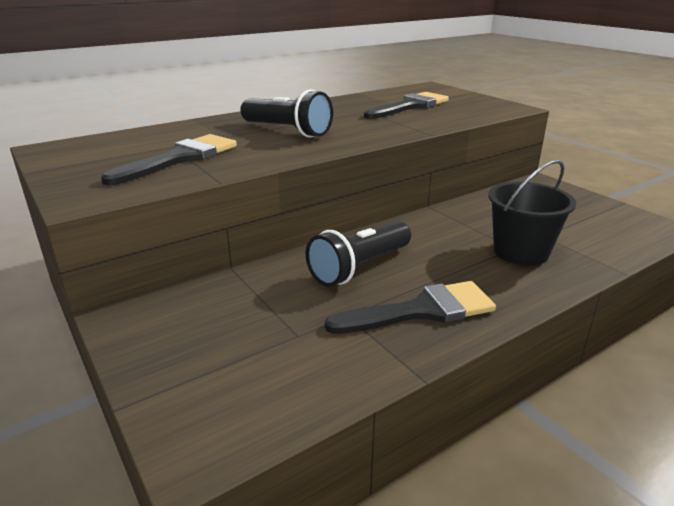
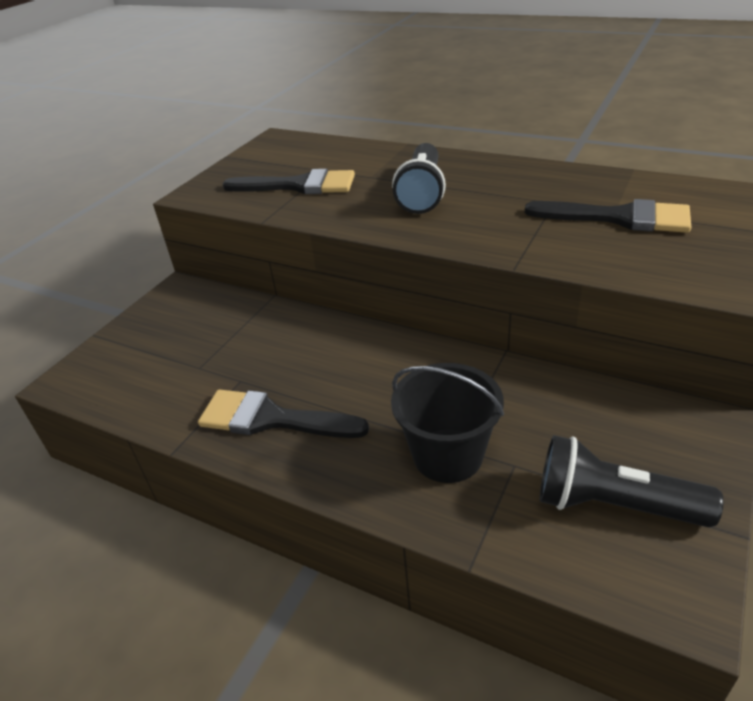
camera: 65 degrees right, 10 degrees up
black flashlight [306,221,411,287] -> black flashlight moved to [540,435,724,527]
black brush [325,281,496,334] -> black brush turned 150 degrees clockwise [198,389,369,438]

